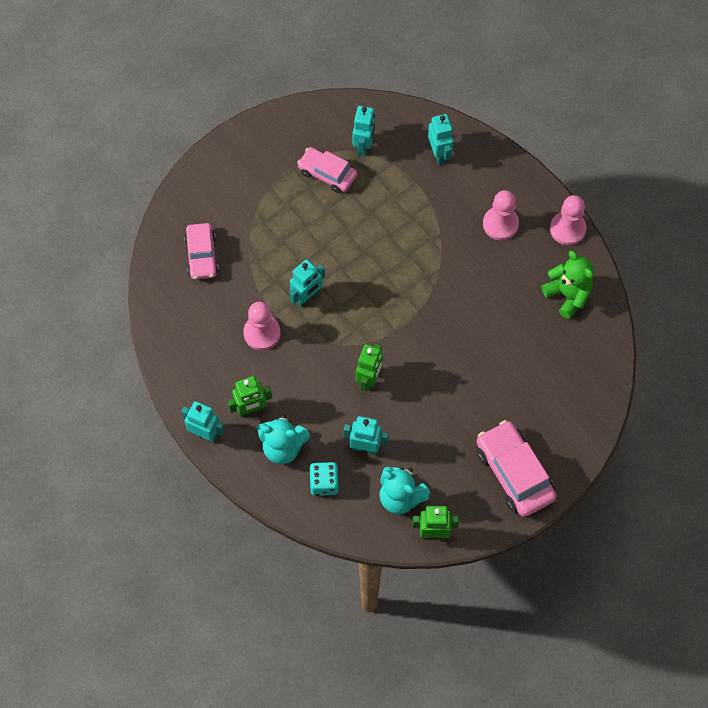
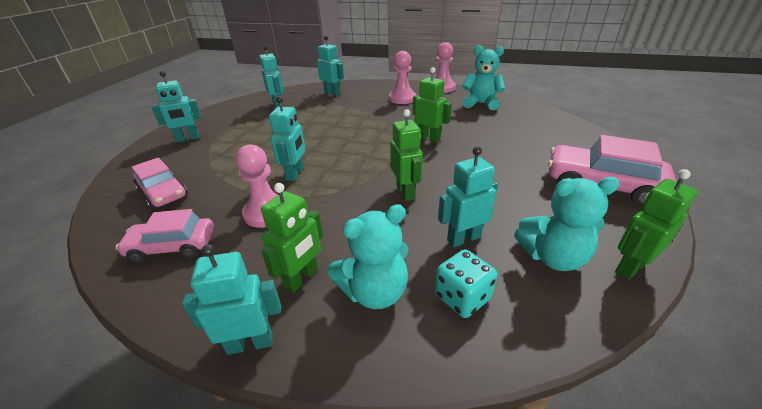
camera: 35 degrees left, 30 degrees down
pink car [297,147,357,193] -> pink car moved to [116,209,214,263]
green teddy bear [542,251,594,319] -> turquoise teddy bear [462,45,505,110]
none -> turquoise robot [152,71,201,142]
none -> green robot [413,67,452,143]

